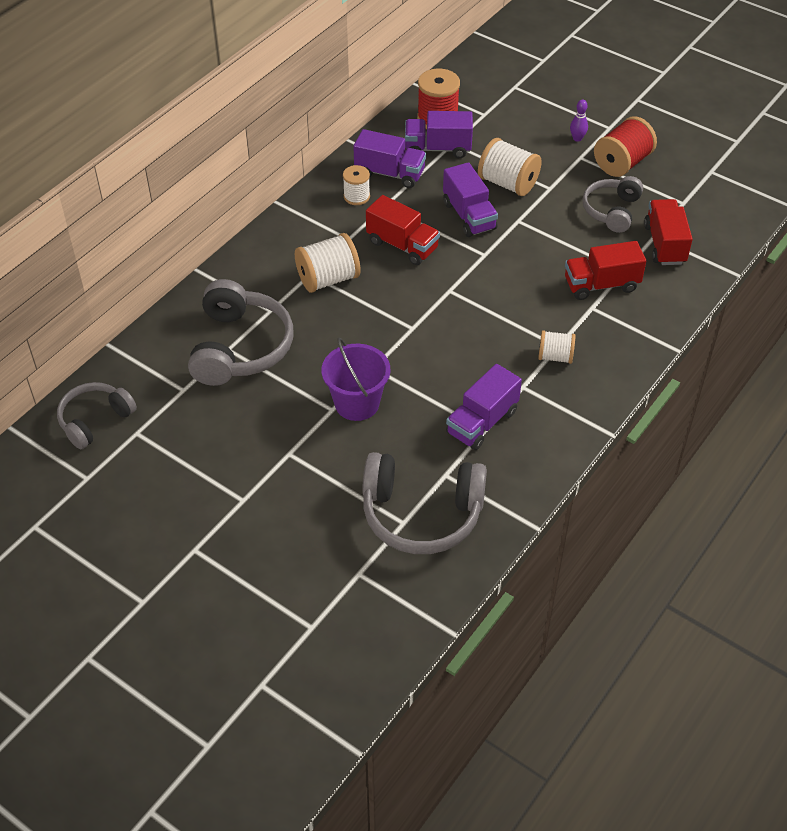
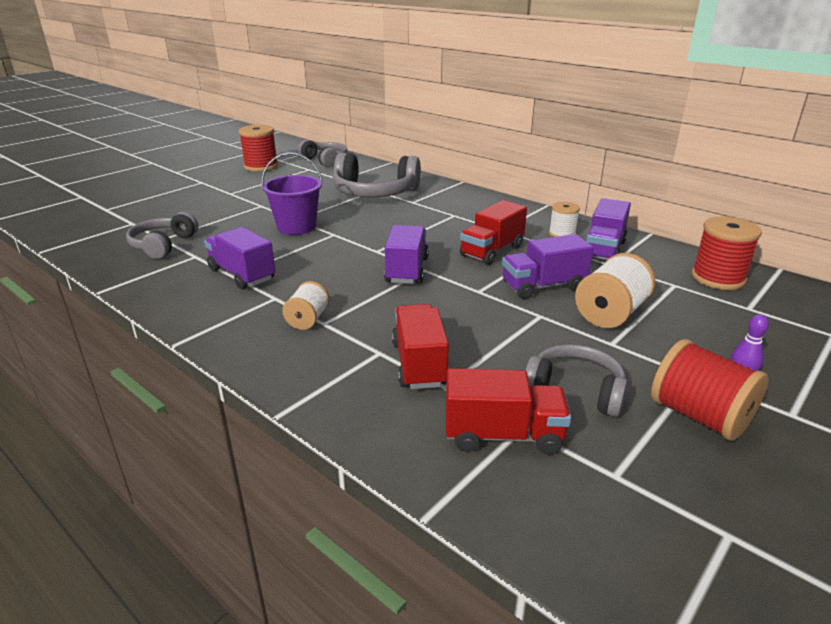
camera: 95 degrees right, 20 degrees down
white spool [295,233,361,293] -> none
grey headphones [362,452,487,554] -> grey headphones [126,212,198,259], size x0.62
purple truck [405,111,473,158] -> purple truck moved to [384,225,429,284]
none -> red spool [239,125,278,172]

